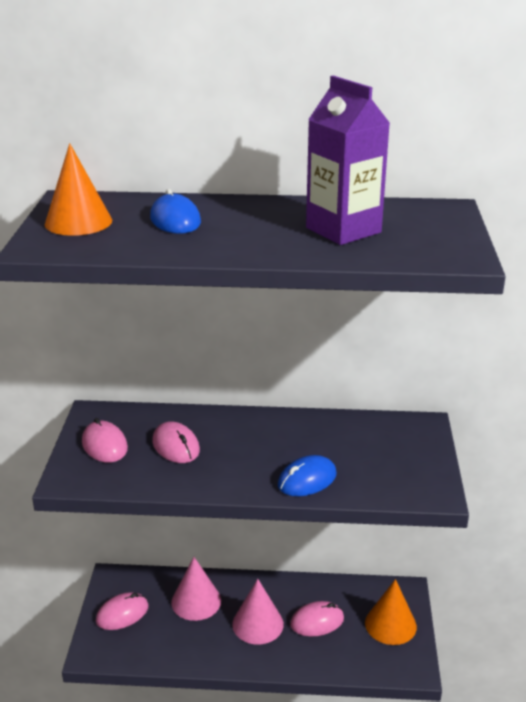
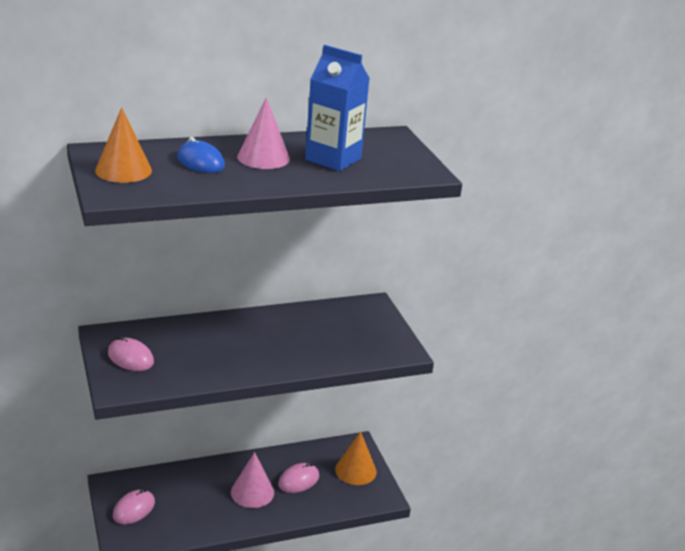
camera: 25 degrees left, 0 degrees up
pink mouse [152,421,200,463] -> none
pink cone [171,557,221,621] -> pink cone moved to [237,97,290,169]
blue mouse [278,455,337,496] -> none
purple carton [306,76,390,245] -> blue carton [305,45,370,171]

